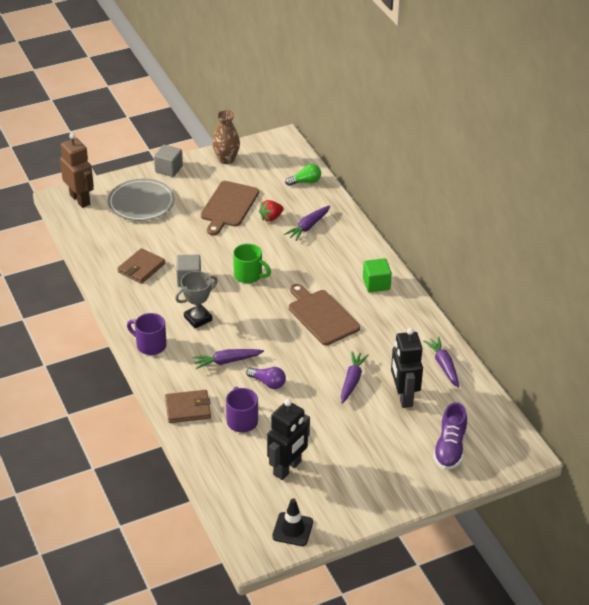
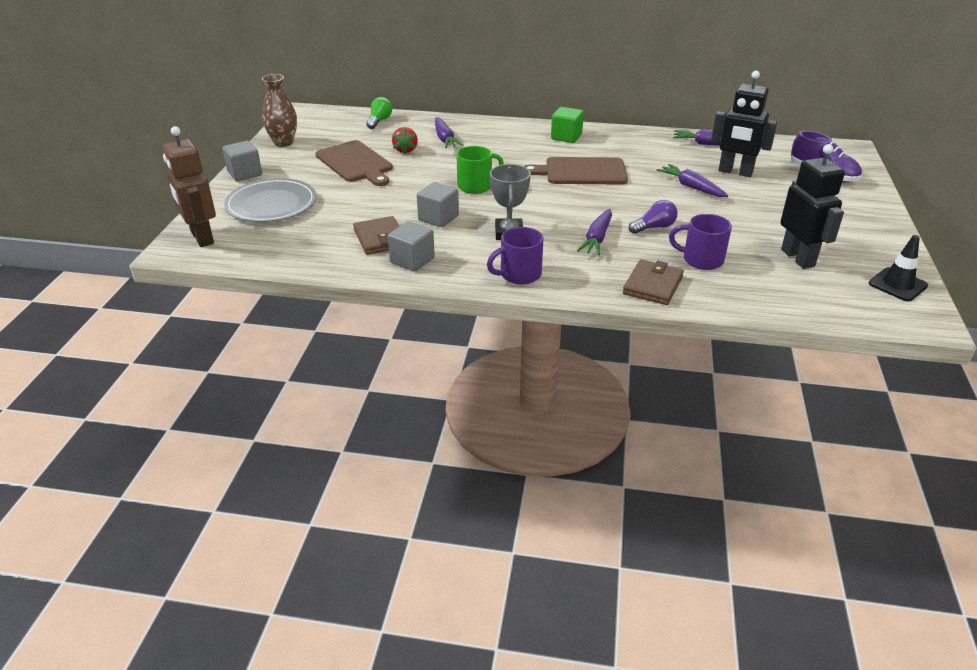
camera: 55 degrees left, 5 degrees down
brown robot [60,133,94,208] -> brown robot turned 120 degrees counterclockwise [162,126,216,247]
none -> grey cube [388,221,435,271]

